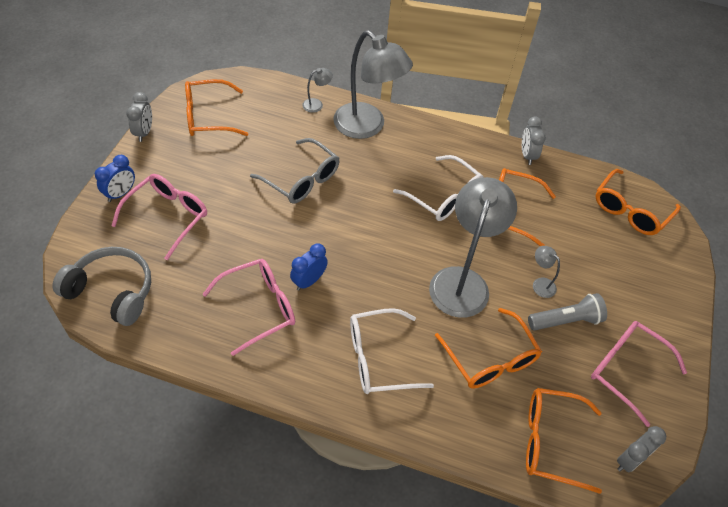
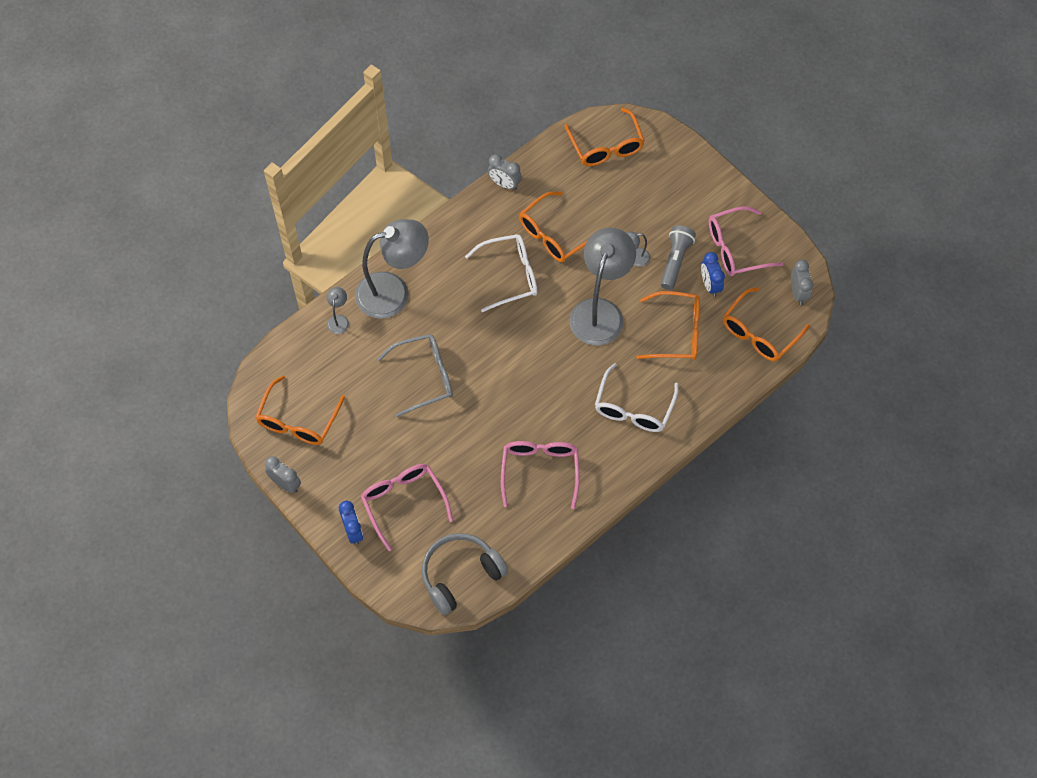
camera: 55 degrees left, 10 degrees up
blue clock [290,243,328,291] -> blue clock moved to [701,252,725,297]
grey lamp [429,177,517,318] -> grey lamp turned 60 degrees clockwise [569,228,636,345]

